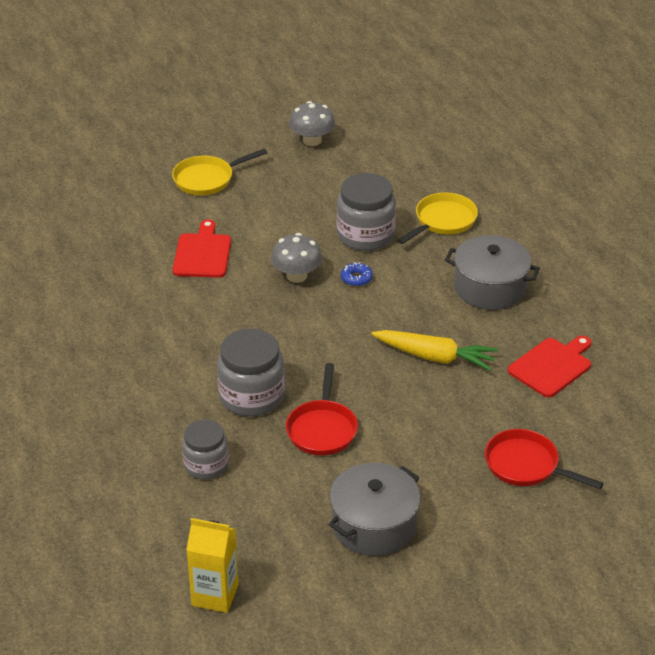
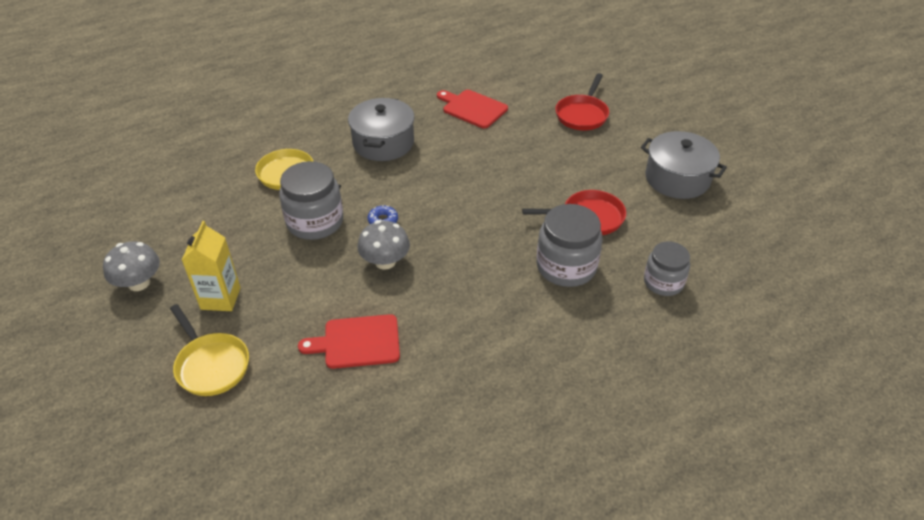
camera: 100 degrees left, 5 degrees up
yellow carton [187,518,238,613] -> yellow carton moved to [182,221,241,311]
yellow carrot [371,330,498,371] -> none

